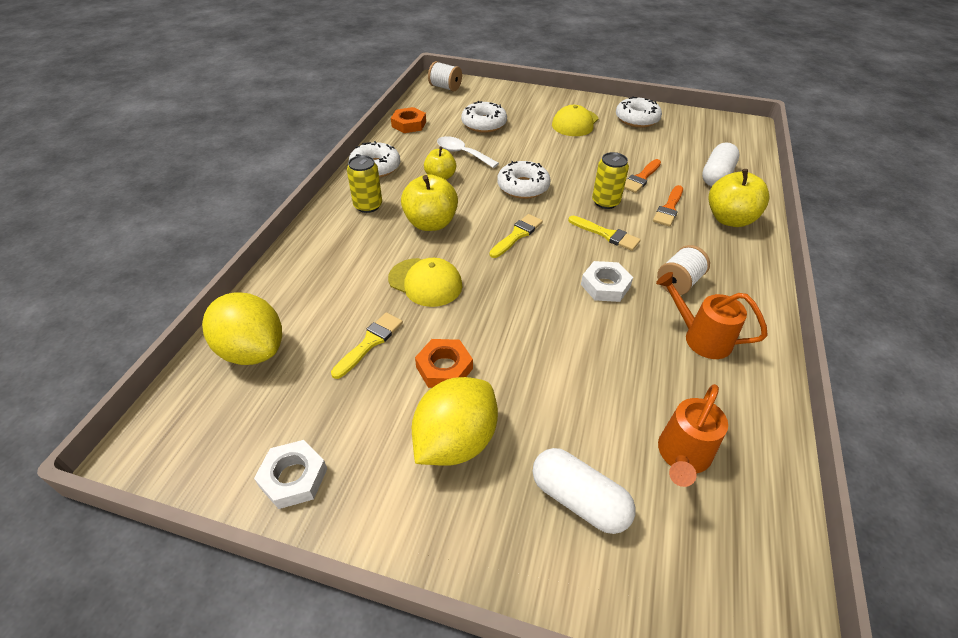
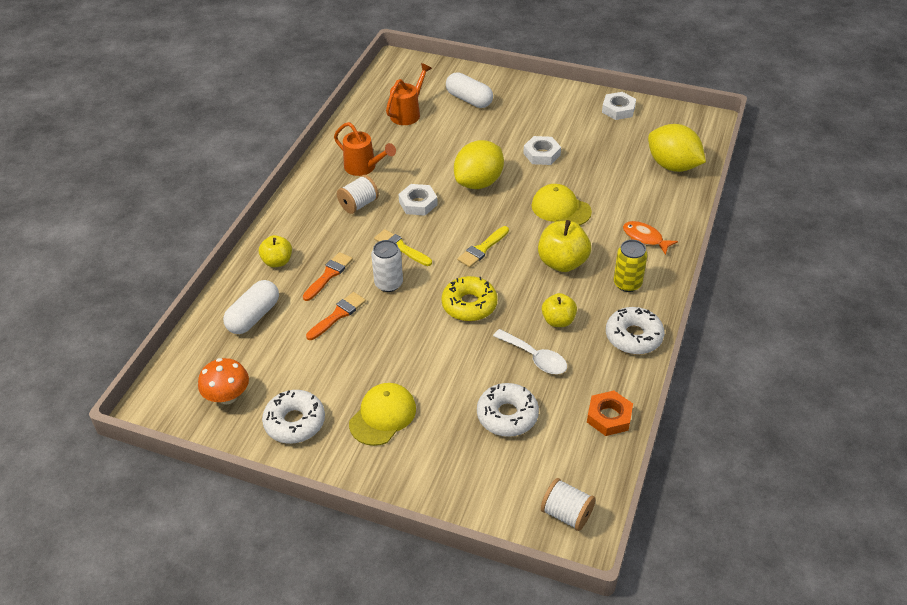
camera: 175 degrees left, 0 degrees up
yellow brush [331,312,403,379] -> none
yellow lemon [412,377,498,466] -> yellow lemon moved to [454,140,504,189]
orange nut [415,339,473,388] -> white nut [523,136,561,165]
white donut [497,161,551,199] -> yellow donut [441,276,498,321]
yellow can [592,152,629,209] -> white can [371,240,403,292]
yellow apple [708,169,769,227] -> yellow apple [259,235,292,267], size x0.63
none -> orange mushroom [198,358,249,404]
none -> orange fish [623,221,678,255]

